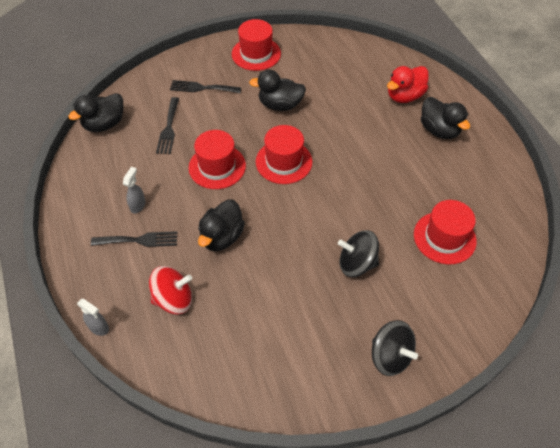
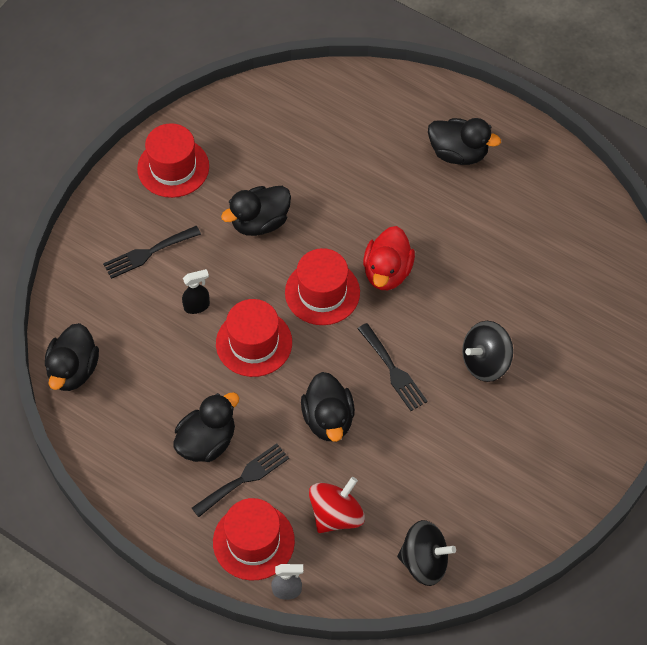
camera: 35 degrees left, 5 degrees up
grey spray bottle [123,167,146,214] -> black duck [173,392,239,462]
black fork [156,97,179,154] -> black fork moved to [358,323,428,411]
black spinning top [372,320,418,376] -> black spinning top moved to [397,520,456,586]
red duck [387,66,429,103] -> red duck moved to [363,226,415,290]
red hat [414,200,477,264] -> red hat moved to [213,498,295,581]
none -> black spray bottle [182,269,210,314]

